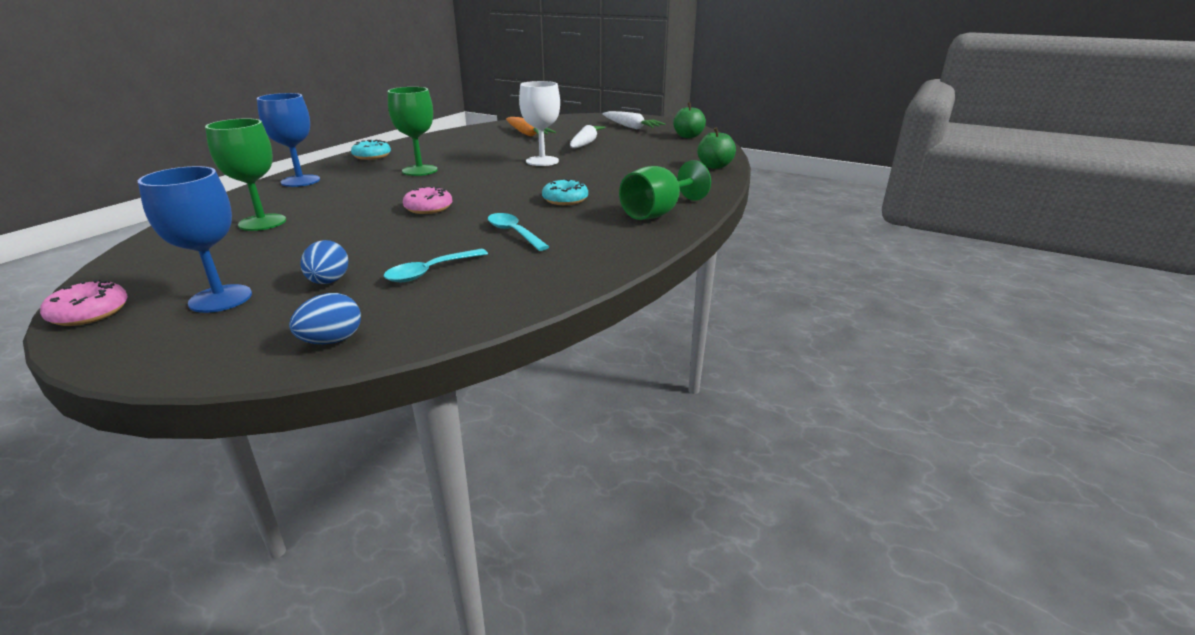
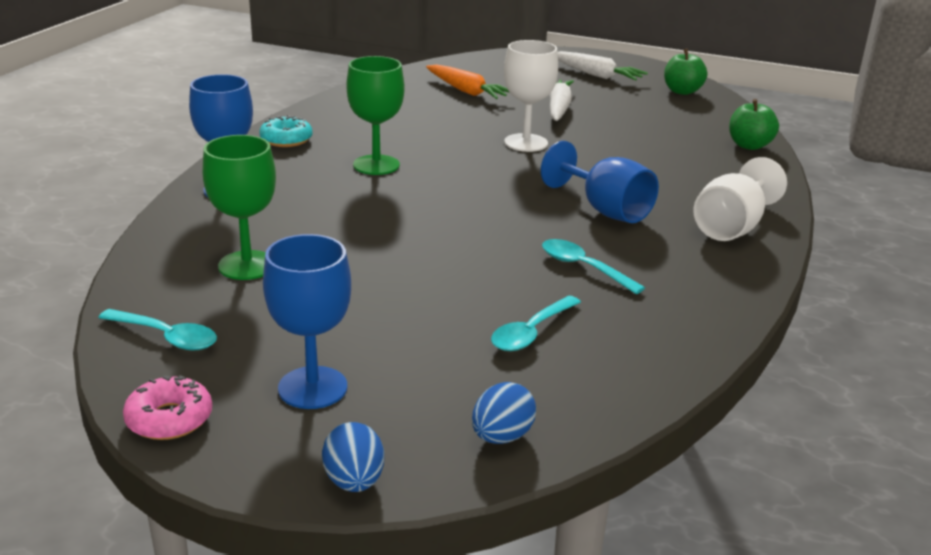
camera: 10 degrees left, 0 degrees up
blue egg [300,240,349,284] -> blue egg moved to [322,422,384,492]
pink donut [403,186,452,214] -> none
turquoise donut [542,179,588,205] -> blue goblet [541,141,659,223]
green goblet [619,160,711,220] -> white goblet [693,157,787,241]
none -> turquoise spoon [98,309,217,351]

